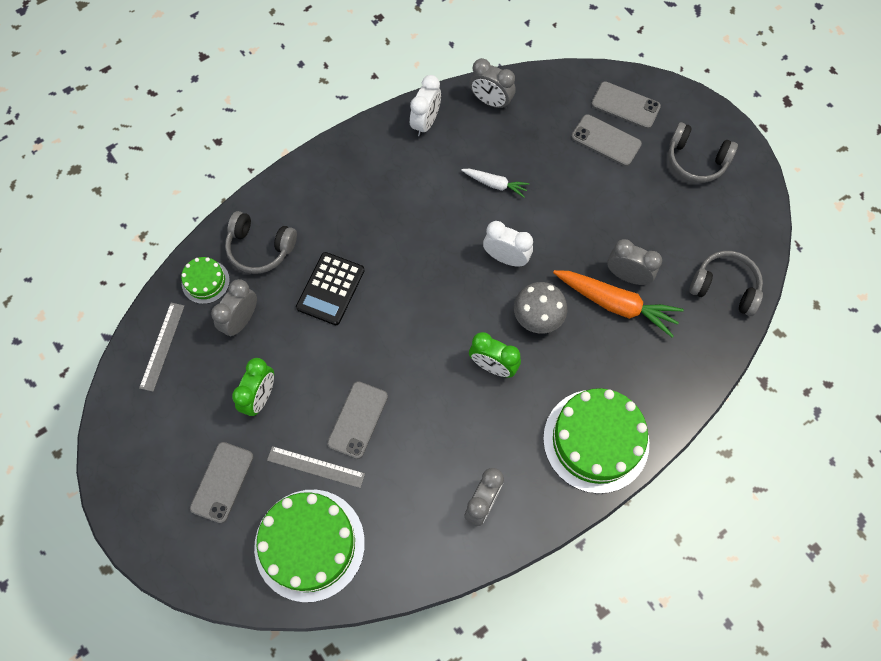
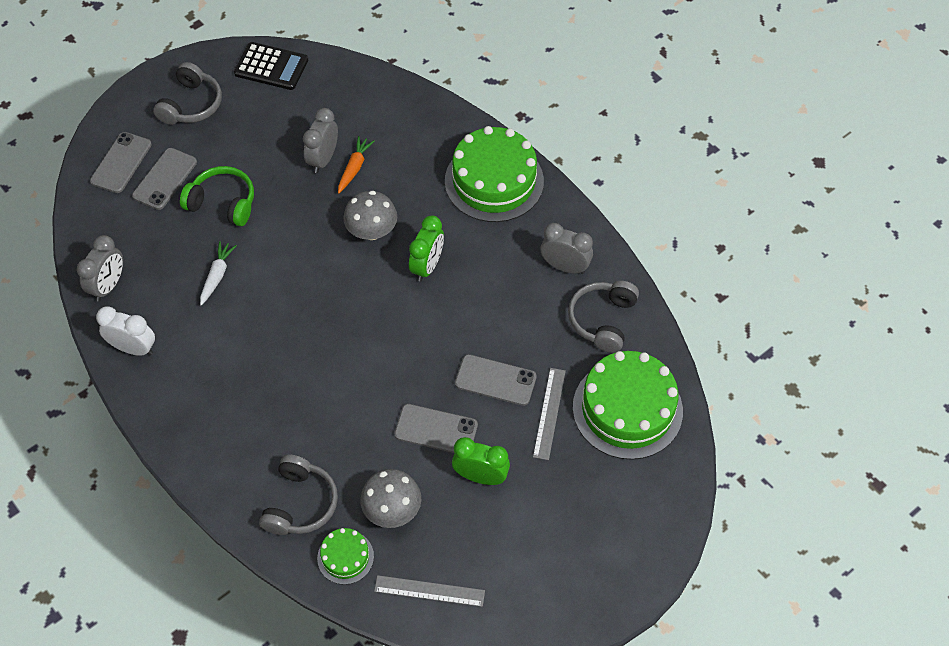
camera: 95 degrees left, 10 degrees down
grey phone [190,442,253,523] -> grey phone moved to [394,404,478,453]
grey clock [211,279,257,337] -> grey mushroom [360,469,421,528]
black calculator [296,252,365,325] -> black calculator moved to [234,42,308,90]
white clock [483,221,533,267] -> none
orange carrot [553,270,684,338] -> orange carrot [338,136,375,193], size x0.55
grey headphones [689,251,763,316] -> grey headphones moved to [568,281,639,353]
none -> green headphones [180,166,254,226]

